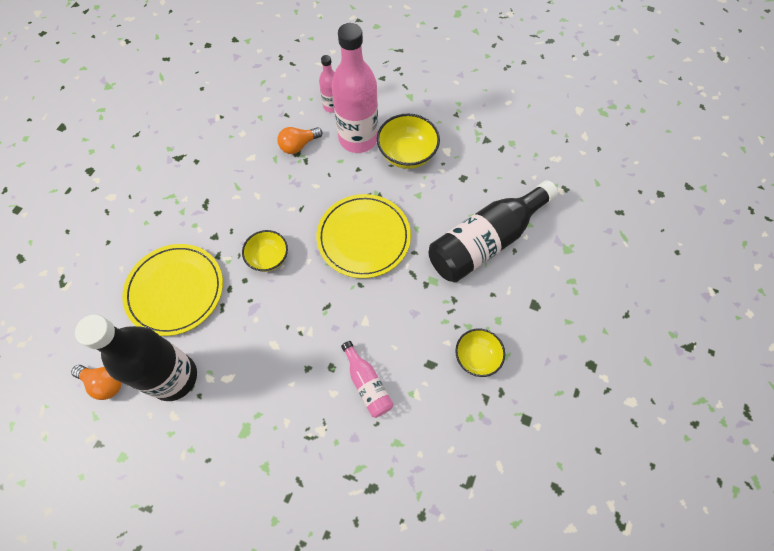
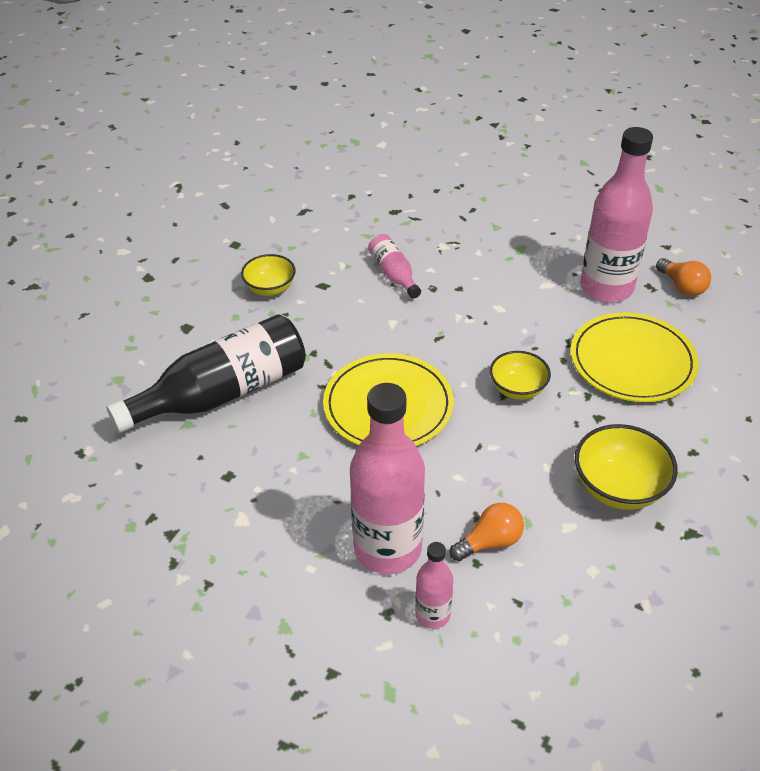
camera: 175 degrees left, 20 degrees down
orange light bulb [71,365,122,400] -> orange light bulb turned 150 degrees counterclockwise [656,258,711,296]
black bottle [75,315,197,401] -> pink bottle [580,127,653,302]
yellow bowl [377,114,440,169] -> yellow bowl moved to [575,424,678,510]

